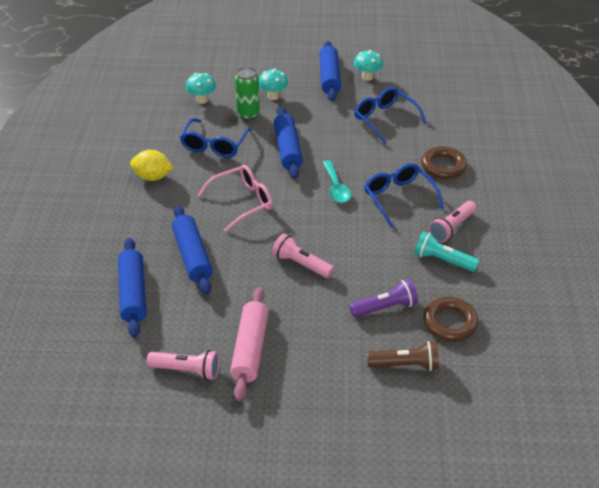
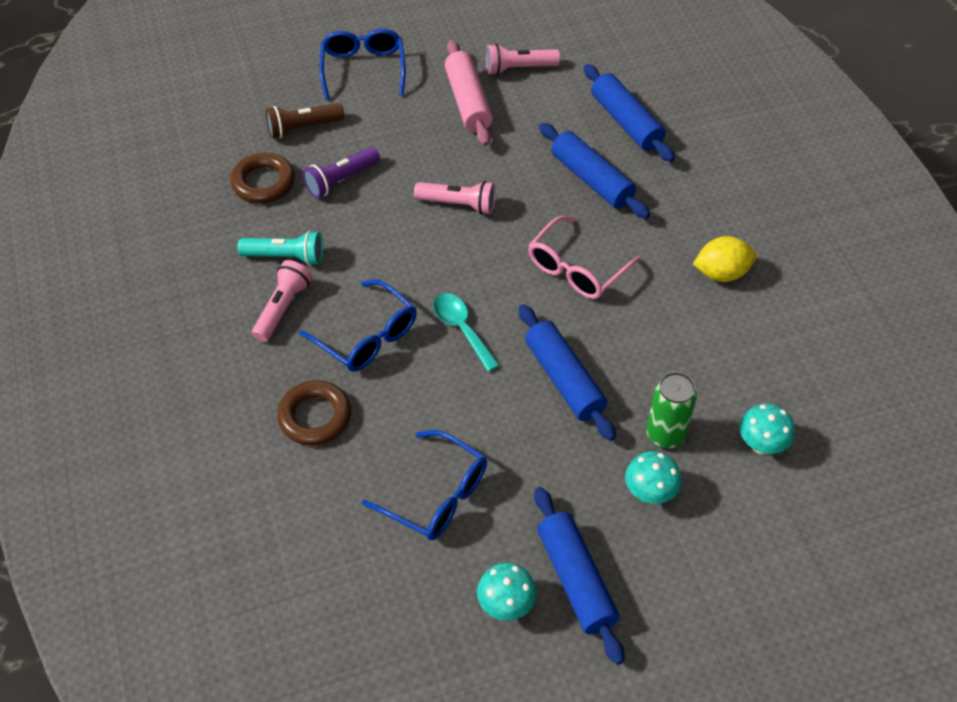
camera: 160 degrees right, 10 degrees up
blue glasses [180,118,252,158] -> blue glasses moved to [319,29,406,100]

